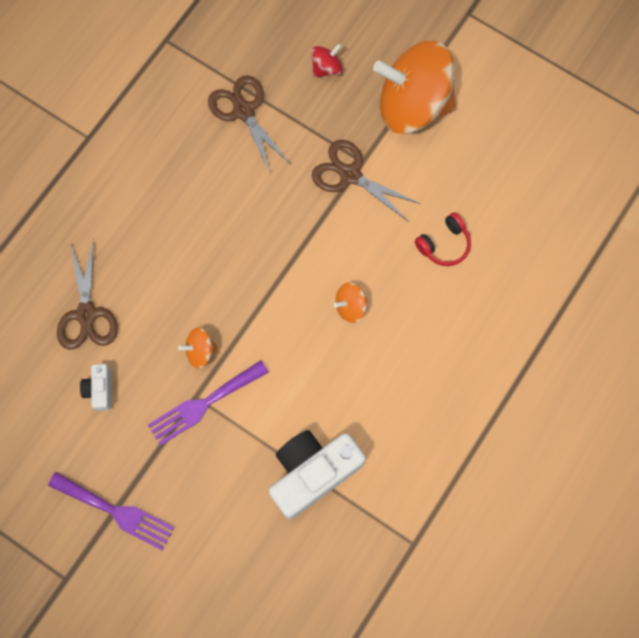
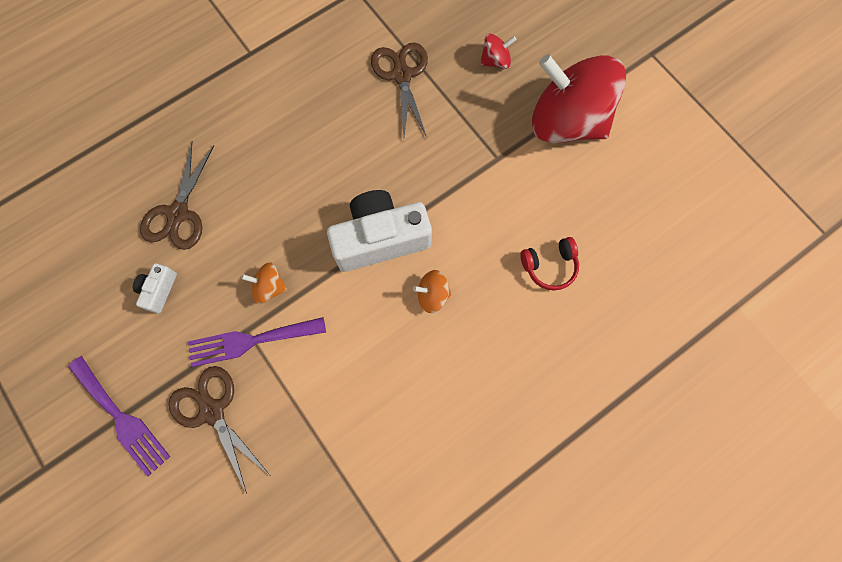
camera: 20 degrees right, 0 degrees up
white camera [269,430,366,520] -> white camera moved to [327,190,432,272]
brown scissors [312,140,421,221] -> brown scissors moved to [169,366,270,494]
orange spinning top [373,41,456,134] -> red spinning top [532,54,626,143]

